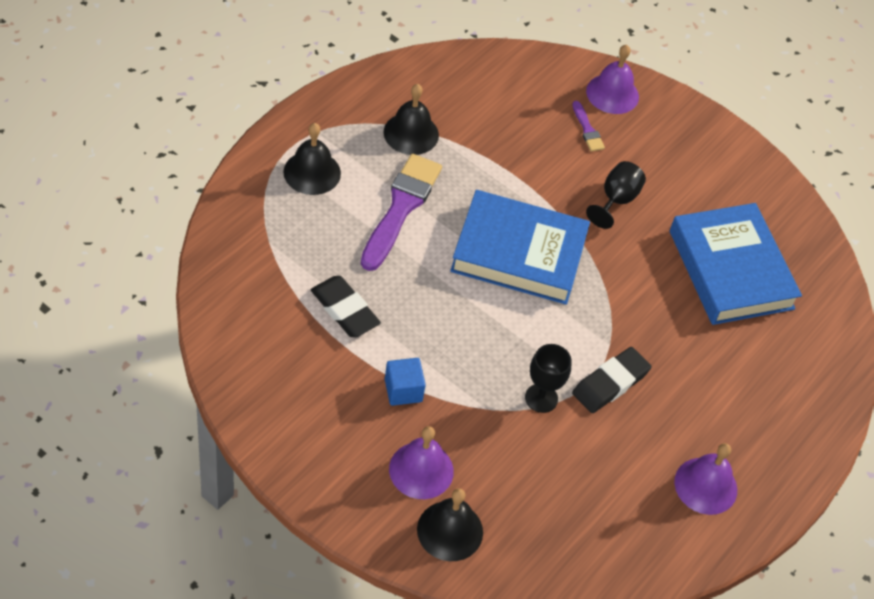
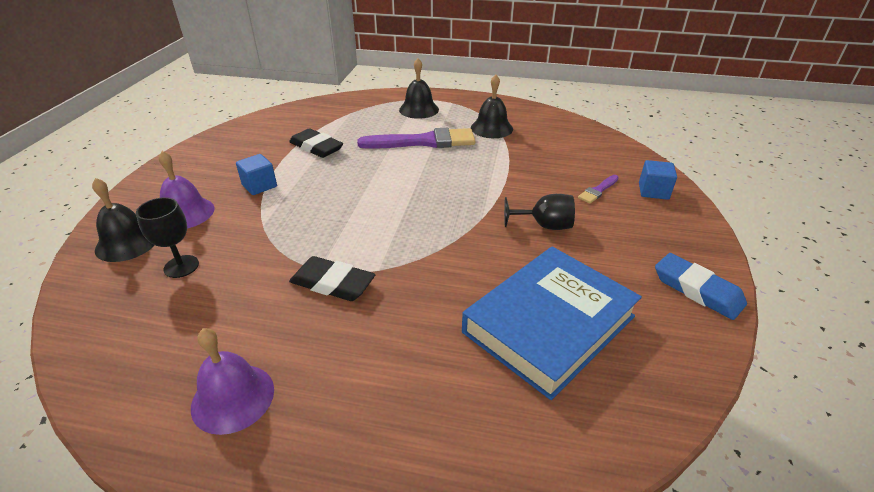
camera: 70 degrees right, 15 degrees down
black eraser [311,276,381,337] -> black eraser turned 75 degrees counterclockwise [289,128,343,158]
blue book [450,190,590,305] -> none
black goblet [525,344,572,413] -> black goblet moved to [136,197,199,278]
purple bell [586,45,639,114] -> blue cube [639,160,677,200]
none -> blue eraser [655,253,747,320]

